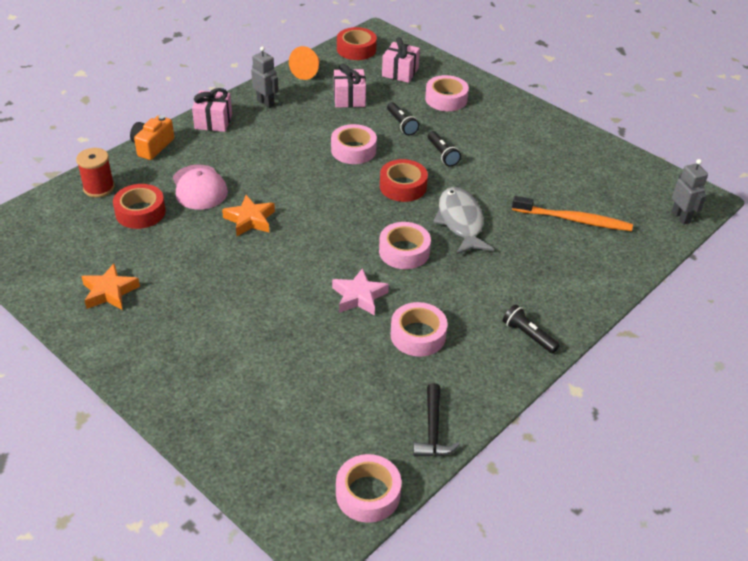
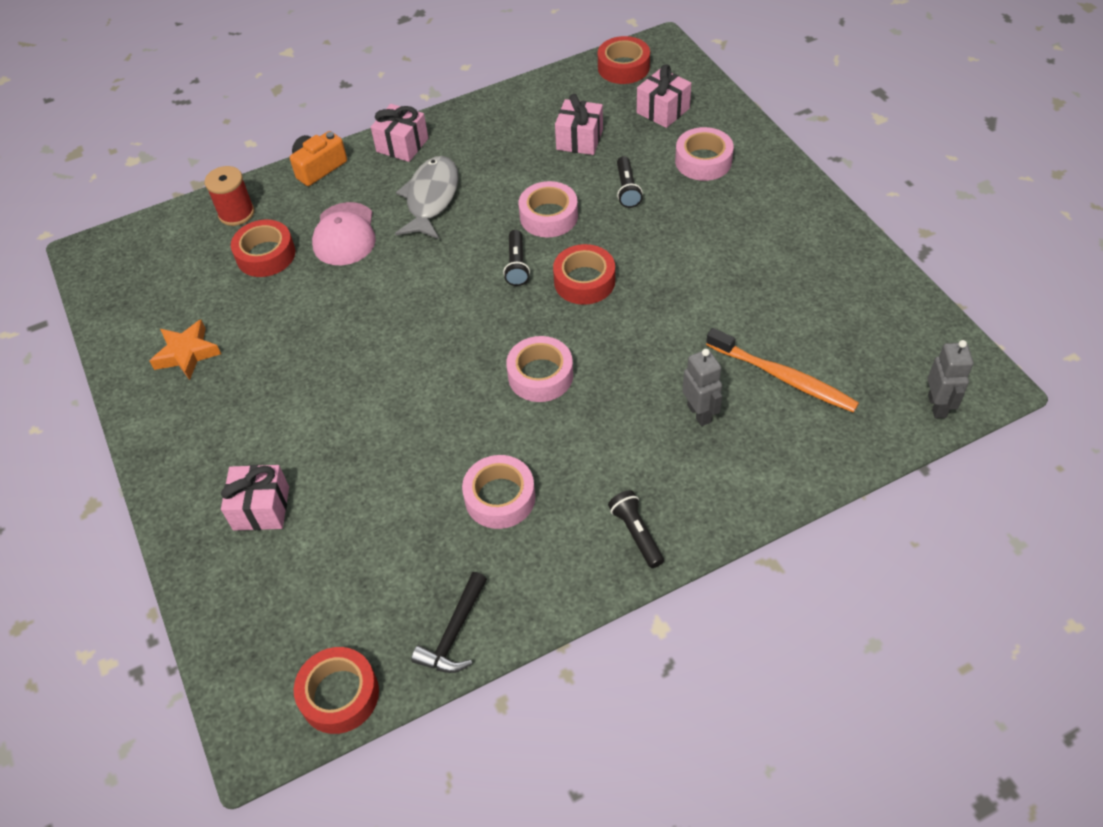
camera: 25 degrees right, 10 degrees up
orange star [222,195,275,236] -> none
grey robot [251,46,279,108] -> grey robot moved to [682,349,722,426]
orange cone [289,46,320,80] -> none
pink star [332,268,389,315] -> none
pink tape [336,454,401,523] -> red tape [294,647,379,734]
black flashlight [428,131,461,167] -> black flashlight moved to [503,230,530,286]
grey fish [433,187,494,255] -> grey fish moved to [395,156,458,239]
none -> pink gift [221,465,289,530]

